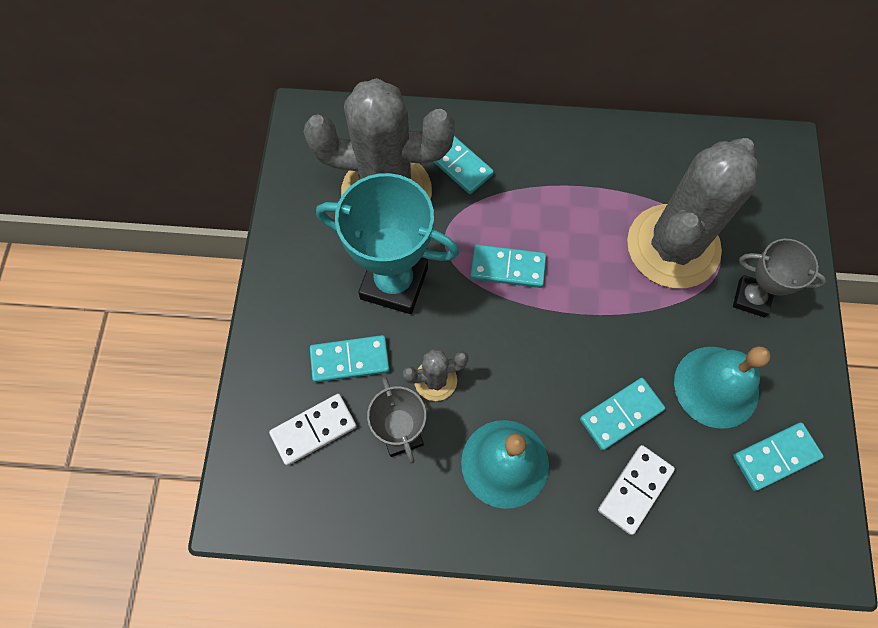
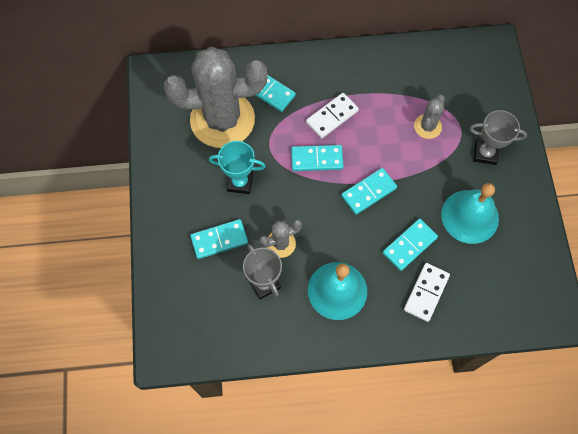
camera: 10 degrees left, 0 degrees up
white domino [269,394,357,466] -> white domino moved to [306,93,359,139]
turquoise trophy [316,173,459,314] -> turquoise trophy [209,141,266,194], size x0.60
grey cactus [627,138,759,288] -> grey cactus [414,95,445,139], size x0.43
turquoise domino [733,422,824,491] -> turquoise domino moved to [341,168,397,215]

